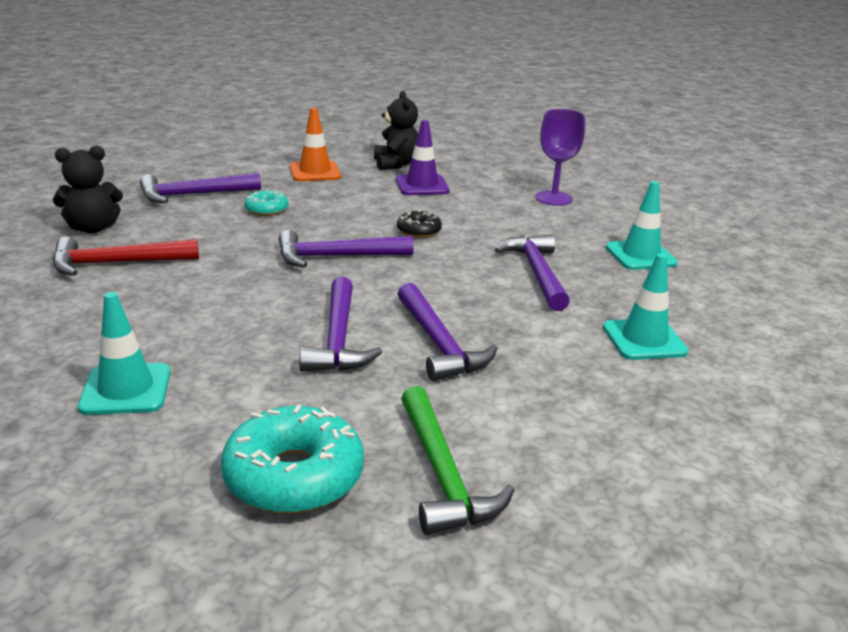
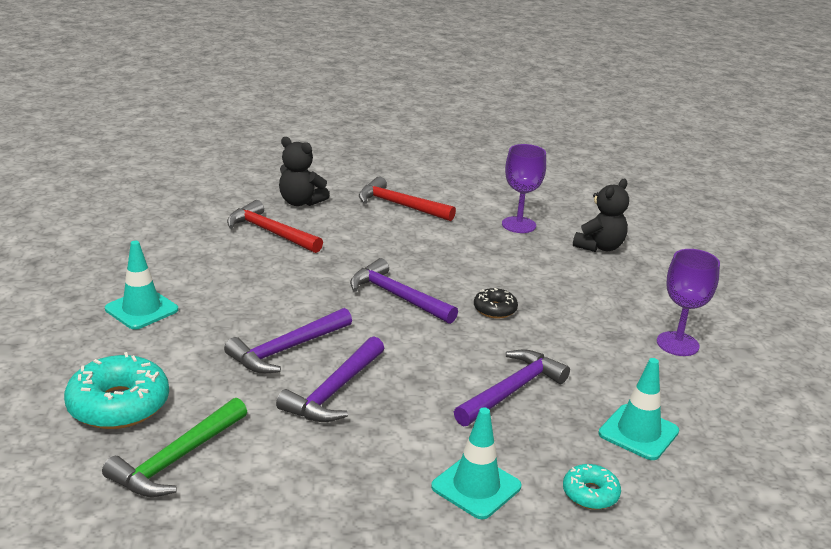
camera: 50 degrees right, 0 degrees up
purple hammer [140,173,261,203] -> red hammer [359,177,456,221]
turquoise donut [244,190,289,216] -> turquoise donut moved to [563,464,621,509]
orange traffic cone [290,107,341,181] -> purple goblet [502,144,546,233]
purple traffic cone [396,120,450,195] -> none

